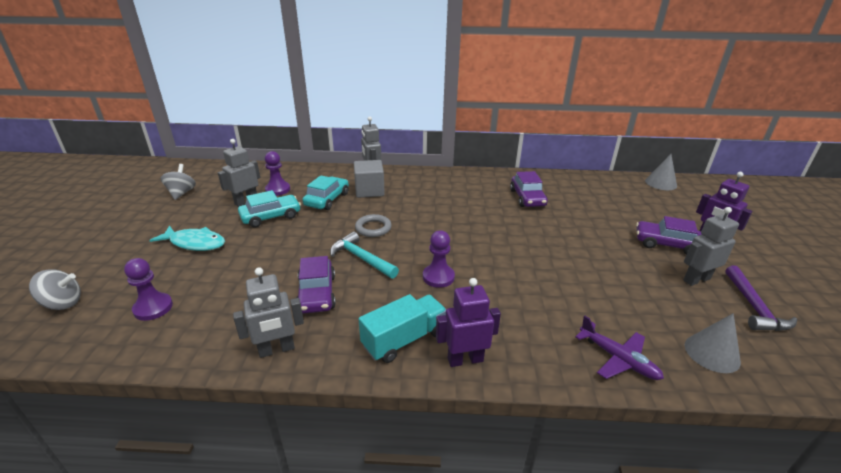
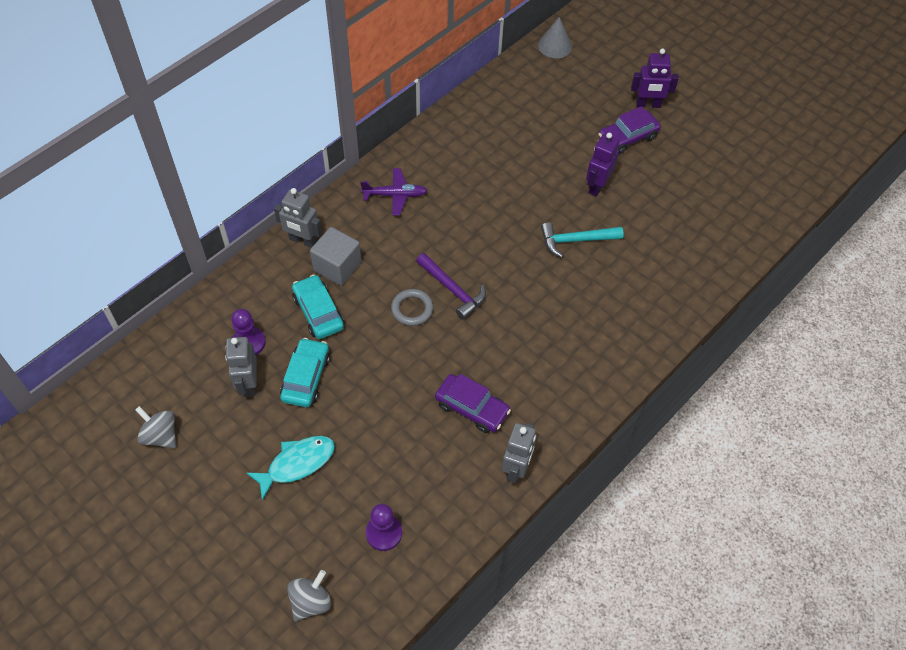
camera: 50 degrees left, 25 degrees up
turquoise hammer [330,231,399,279] -> turquoise hammer moved to [541,222,624,258]
turquoise truck [359,294,446,363] -> none
purple pawn [423,230,455,288] -> none
purple robot [436,278,501,367] -> purple robot moved to [586,133,619,197]
purple car [510,171,548,207] -> none
purple plane [575,316,664,380] -> purple plane moved to [360,168,428,216]
grey robot [683,207,739,286] -> none
grey cone [685,313,741,373] -> none
purple hammer [725,265,797,331] -> purple hammer moved to [416,253,486,319]

